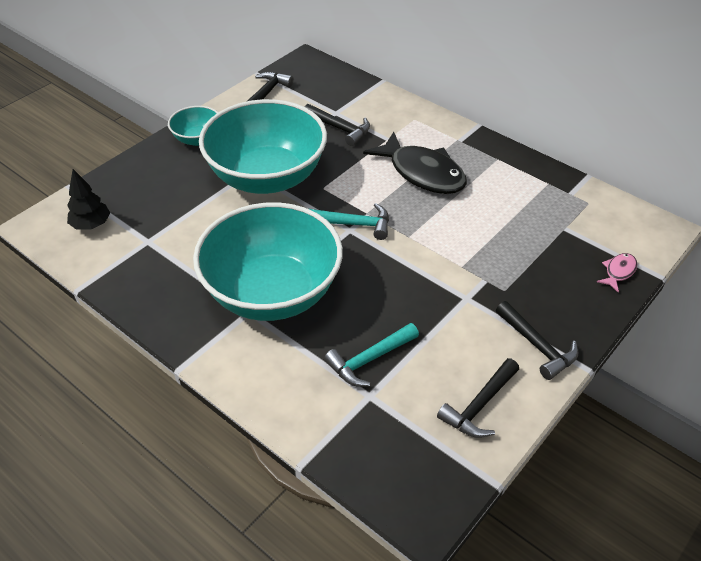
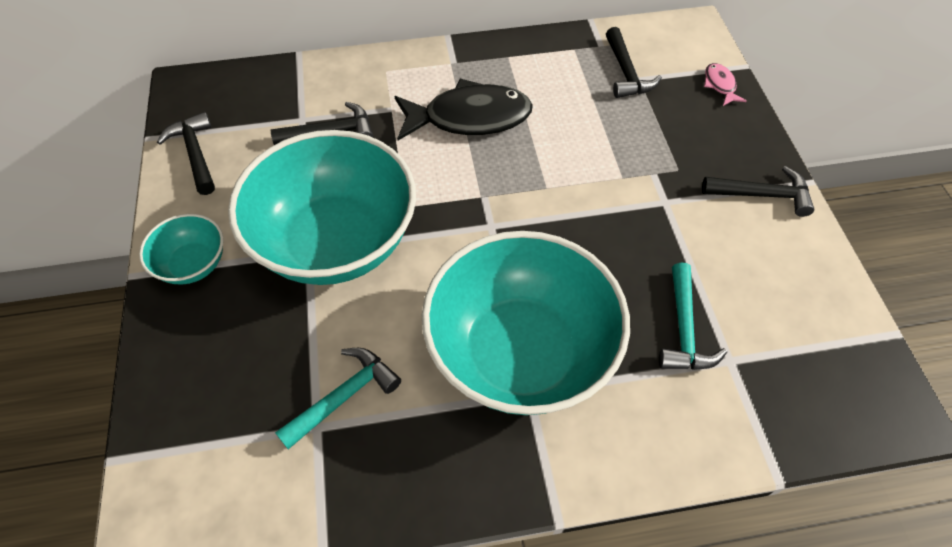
camera: 50 degrees left, 10 degrees up
black tree [67,169,110,230] -> none
turquoise hammer [309,203,389,240] -> turquoise hammer moved to [275,348,401,449]
black hammer [437,358,519,438] -> black hammer moved to [606,27,662,98]

